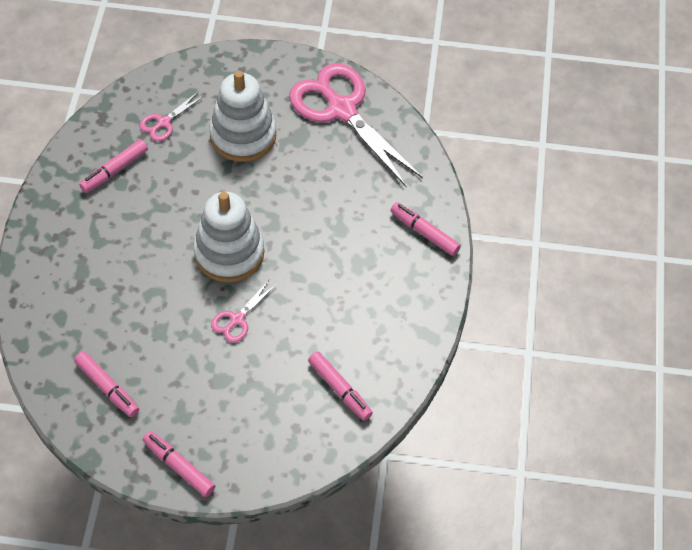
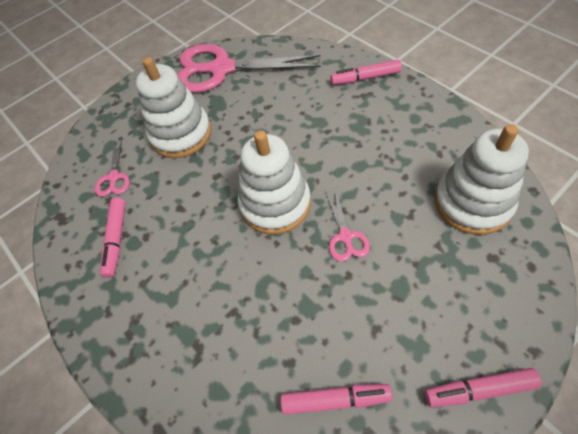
camera: 40 degrees left, 0 degrees up
pink marker [308,351,373,421] -> white stacking toy [435,124,529,235]

